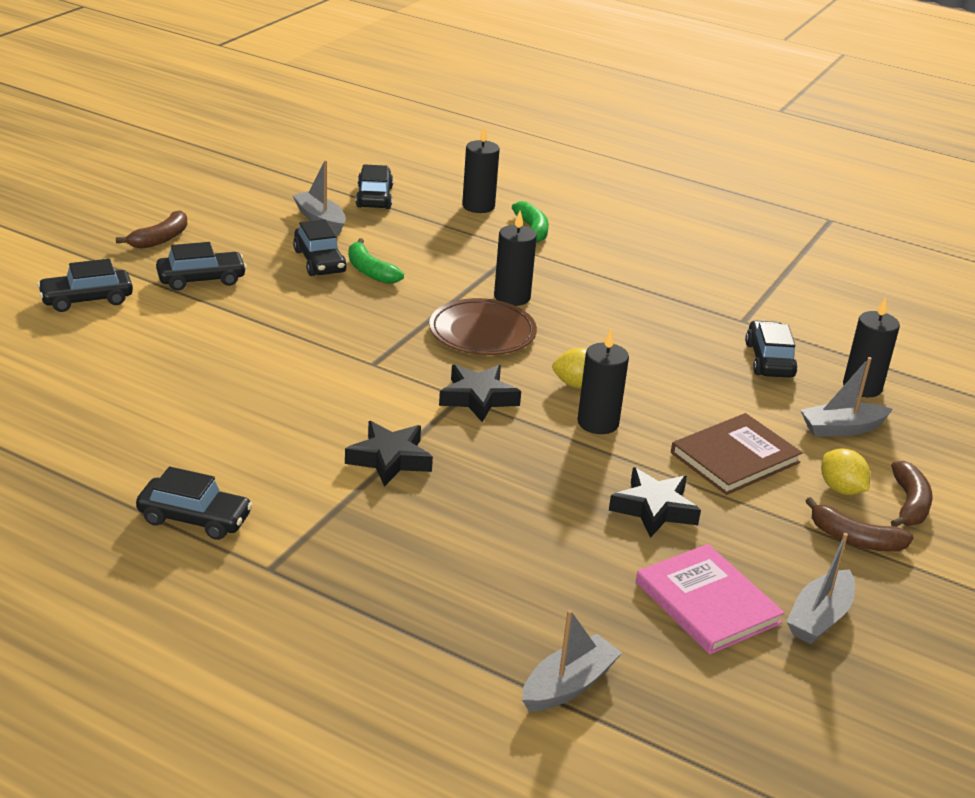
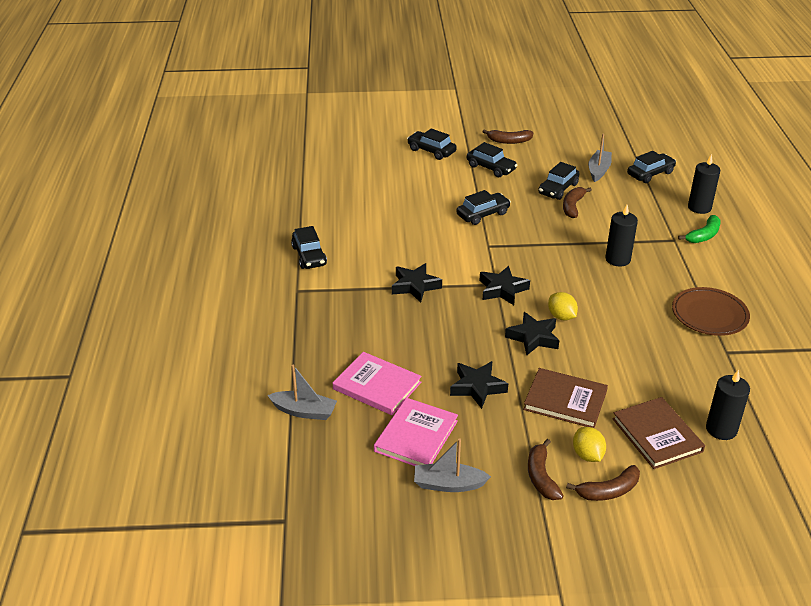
camera: 60 degrees right, 5 degrees up
green banana [349,238,404,284] -> brown banana [563,187,592,218]
brown plate [429,298,537,355] -> brown plate moved to [672,287,750,336]
black candle [577,329,629,434] -> black star [505,312,559,355]
black car [745,320,798,378] -> black car moved to [456,190,511,225]
grey boat [801,357,893,437] -> brown book [612,397,705,469]
yellow lemon [821,448,871,495] -> yellow lemon turned 45 degrees counterclockwise [573,427,606,462]
none -> pink book [333,352,422,415]

